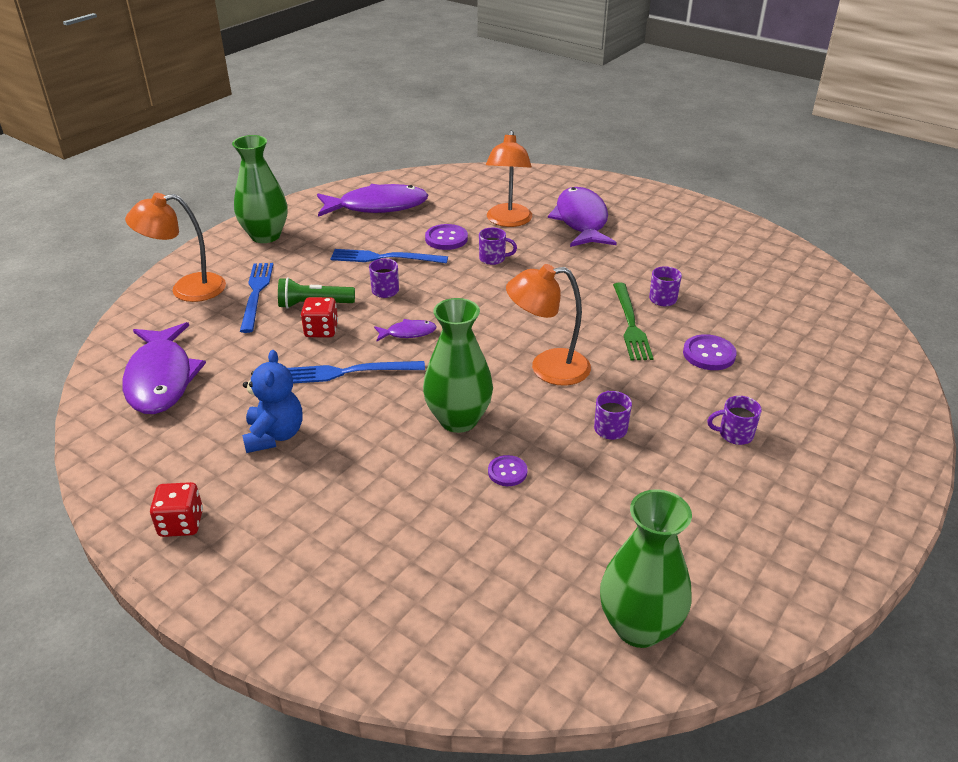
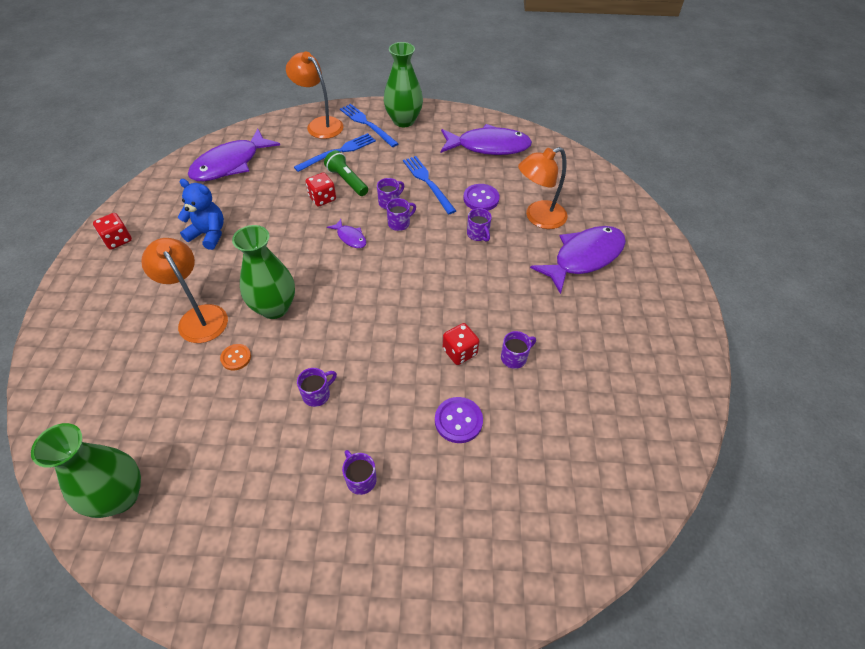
camera: 55 degrees right, 15 degrees up
blue teddy bear [242,350,303,453] -> blue teddy bear turned 120 degrees counterclockwise [177,179,224,250]
blue fork [287,361,425,383] -> blue fork moved to [340,104,399,147]
purple fish [317,184,428,217] -> purple fish turned 45 degrees counterclockwise [441,124,532,155]
purple button [488,455,528,486] -> orange button [220,344,251,370]
orange lamp [506,264,591,386] -> orange lamp moved to [141,238,228,343]
green fork [613,283,653,360] -> red dice [443,323,479,365]
none -> purple mug [386,198,416,231]

